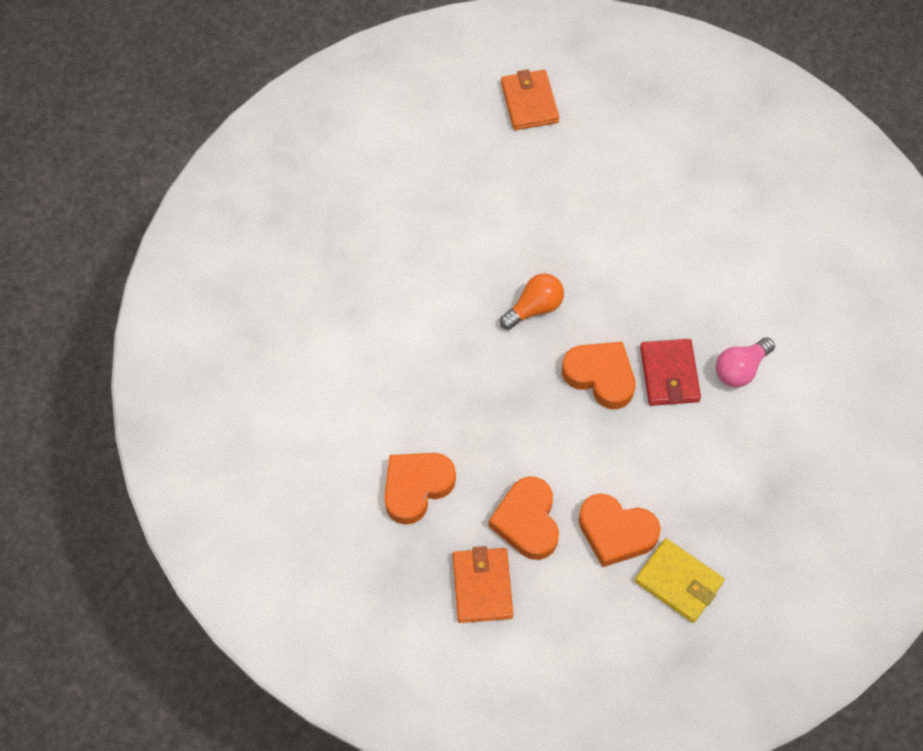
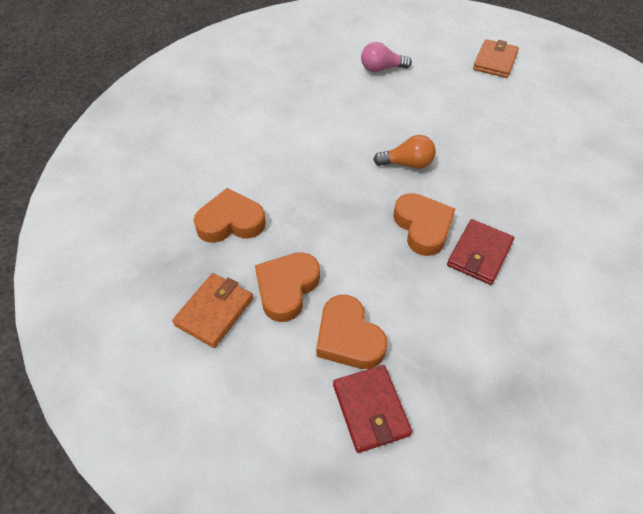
camera: 35 degrees right, 10 degrees down
yellow wallet [635,538,724,623] -> red wallet [333,365,412,453]
pink light bulb [716,337,775,387] -> pink light bulb moved to [361,42,412,72]

